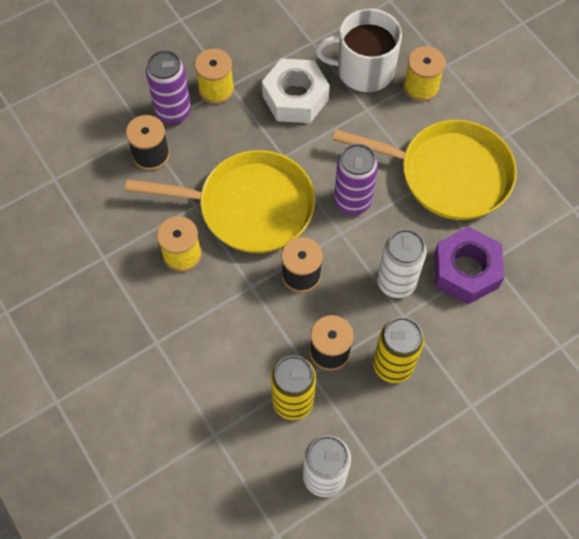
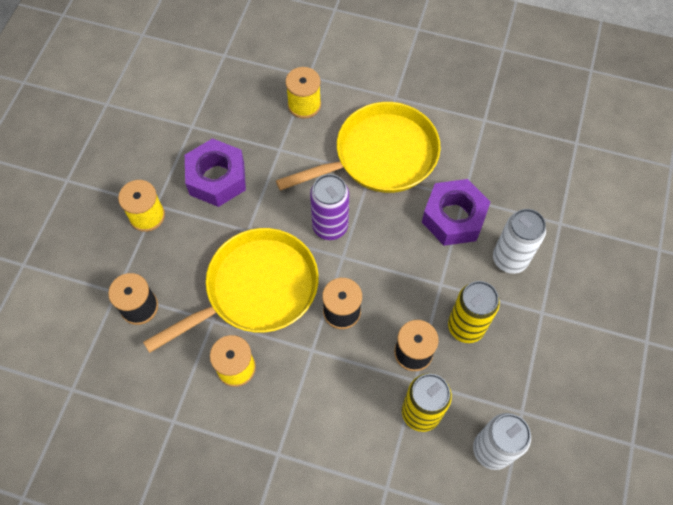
camera: 40 degrees left, 0 degrees up
purple can [146,50,191,124] -> none
white nut [262,58,330,123] -> purple nut [185,138,246,207]
white mug [315,8,402,92] -> none
white can [378,229,427,298] -> white can moved to [493,209,546,274]

